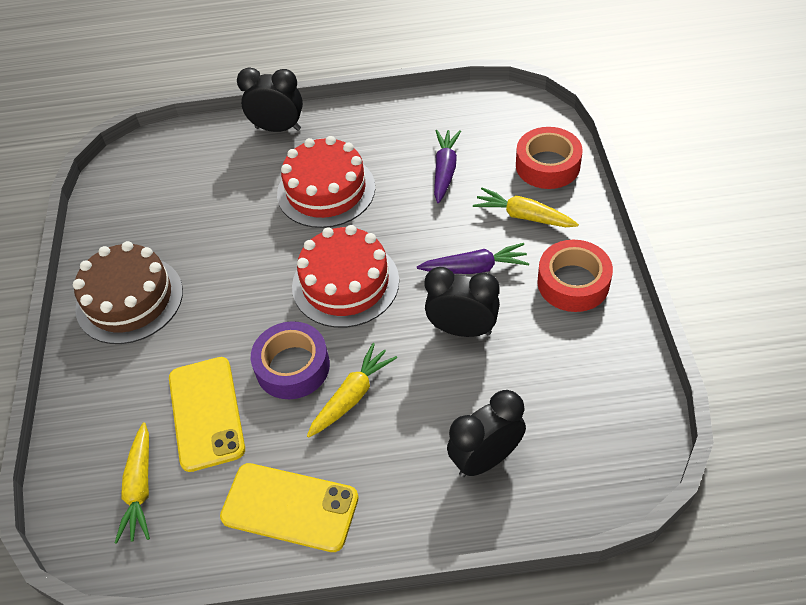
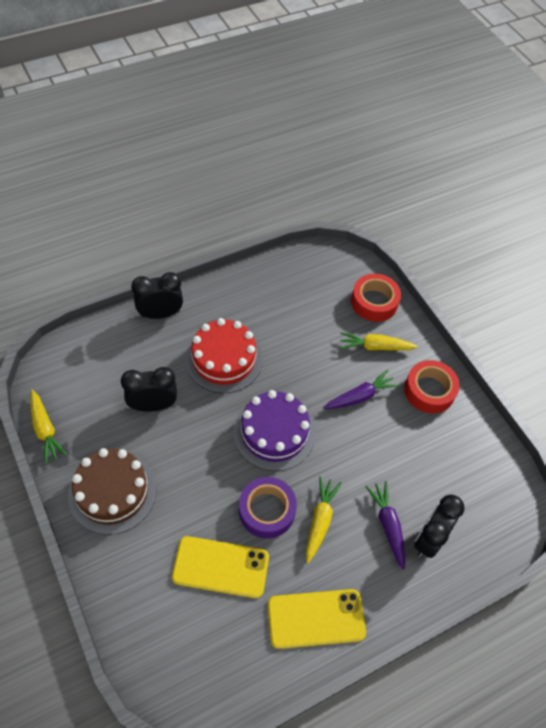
camera: 30 degrees left, 5 degrees up
yellow carrot [115,422,150,544] -> yellow carrot moved to [30,389,67,464]
yellow phone [169,357,245,472] -> yellow phone turned 45 degrees counterclockwise [172,536,269,598]
red cake [292,225,399,328] -> purple cake [234,390,315,471]
black clock [425,267,500,337] -> black clock moved to [121,367,177,412]
purple carrot [434,130,461,203] -> purple carrot moved to [365,481,405,570]

